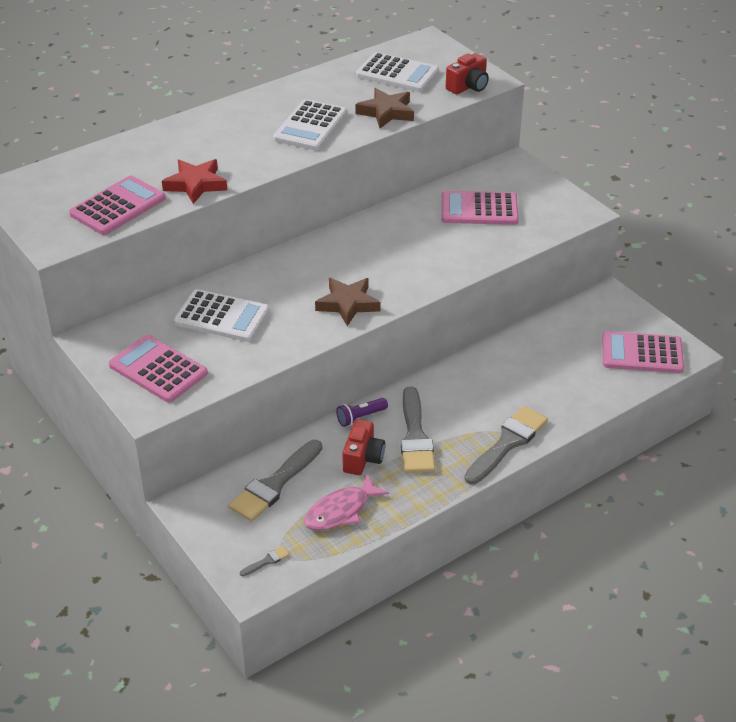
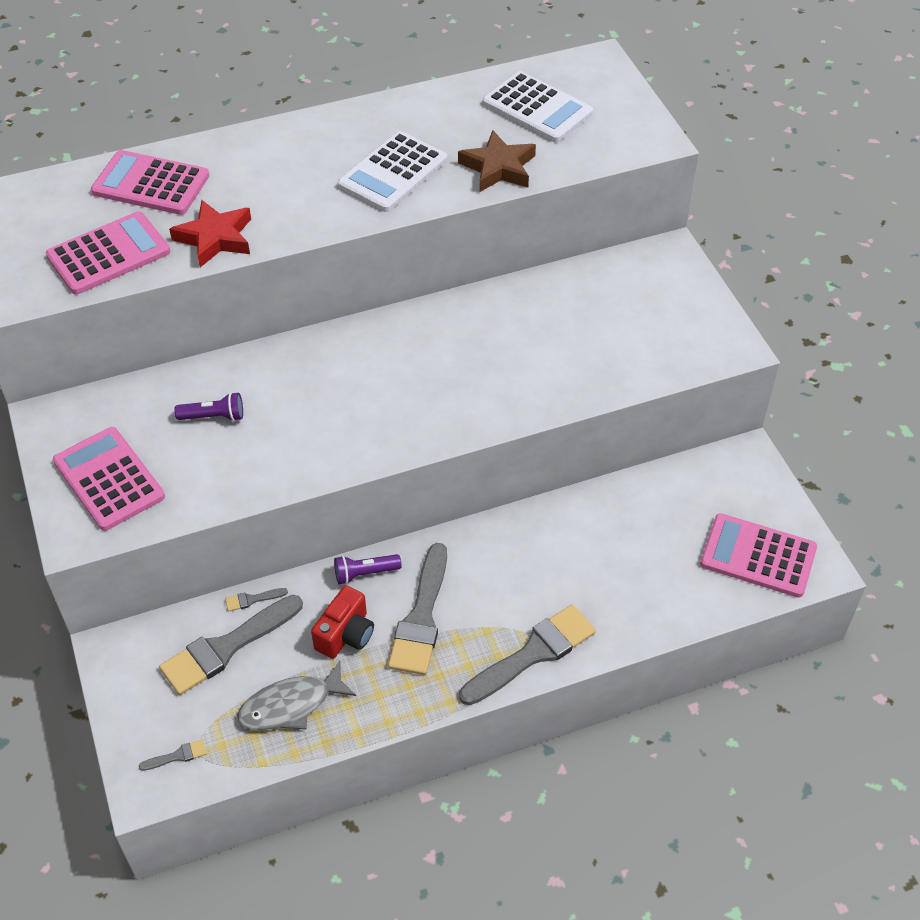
camera: 15 degrees right, 10 degrees up
white calculator [174,289,270,342] -> purple flashlight [174,392,243,421]
pink fish [304,474,389,531] -> grey fish [237,661,356,730]
brown star [315,278,380,326] -> none
pink calculator [442,191,519,225] -> pink calculator moved to [91,150,209,215]
red camera [446,53,489,94] -> none
none -> grey brush [225,588,288,611]

